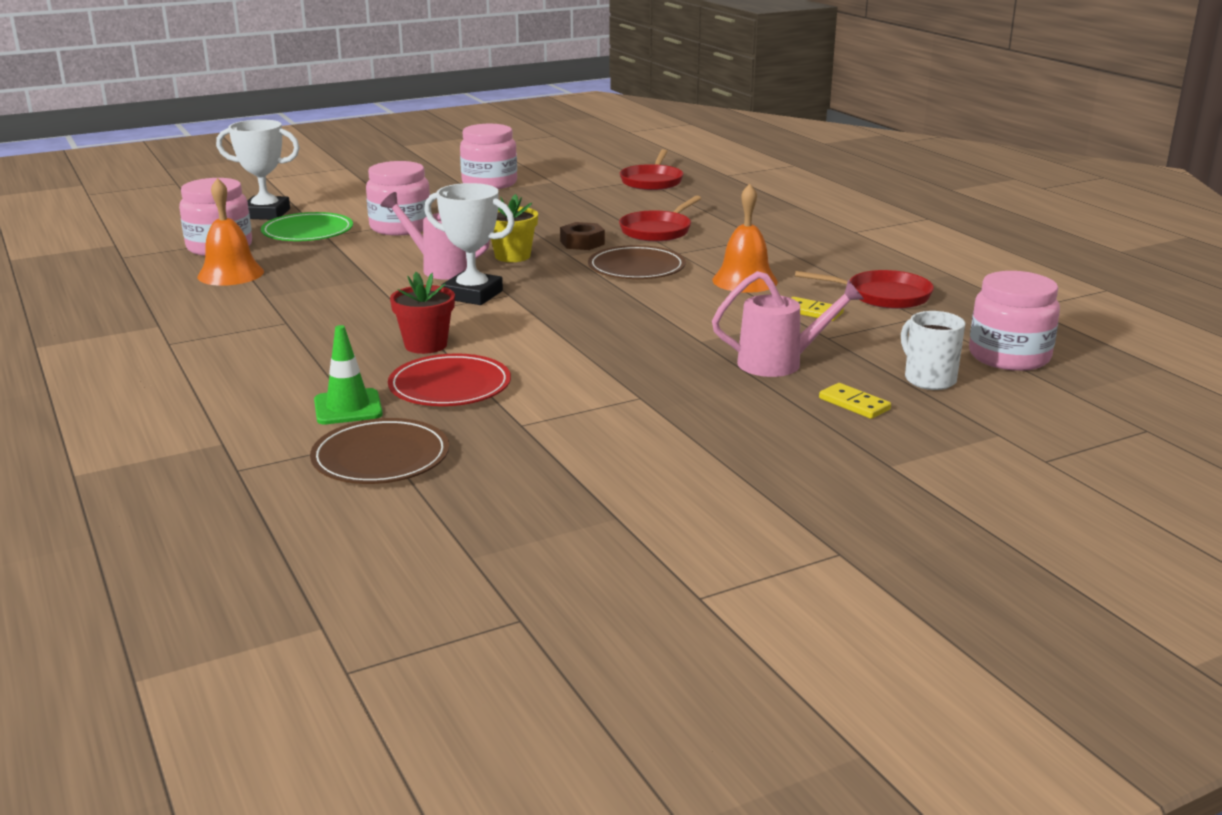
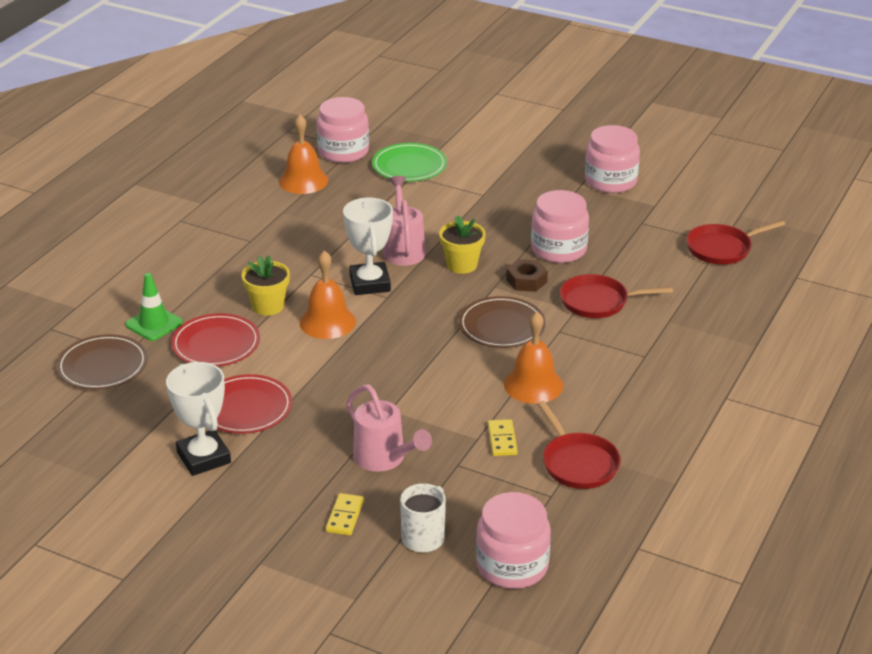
camera: 55 degrees right, 10 degrees up
white trophy [216,119,300,220] -> white trophy moved to [166,362,231,476]
pink jar [366,161,430,235] -> pink jar moved to [531,190,589,263]
red flower pot [390,272,455,354] -> yellow flower pot [242,255,290,316]
none -> red plate [217,374,292,434]
none -> orange bell [300,250,356,339]

